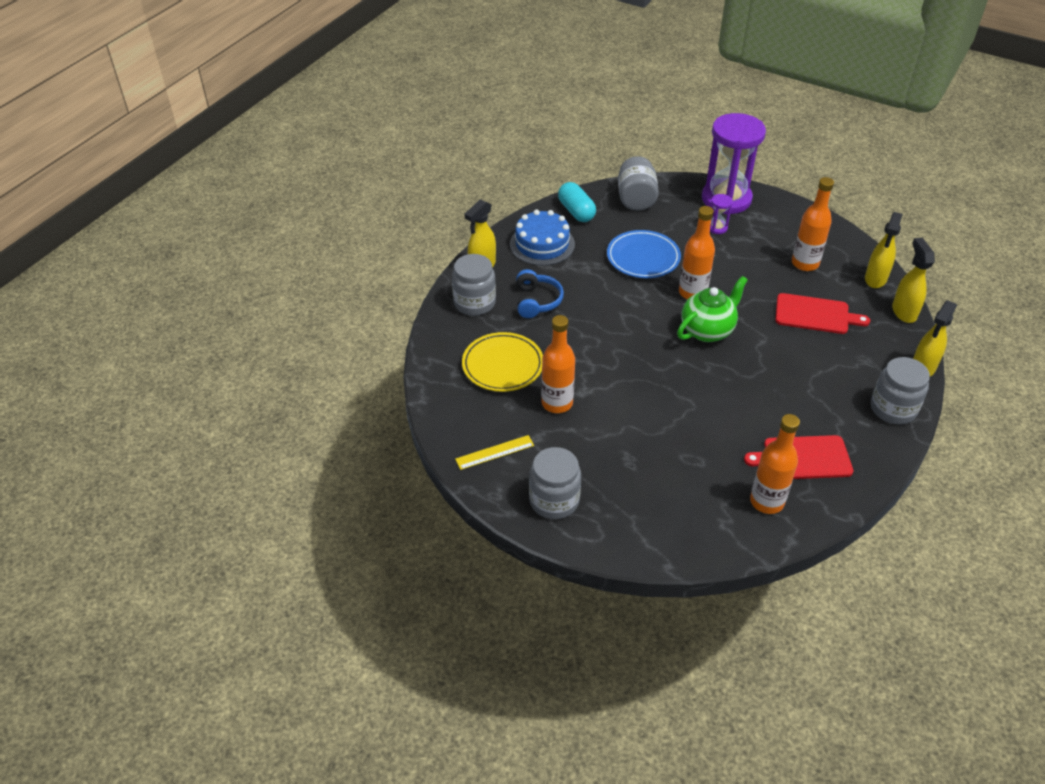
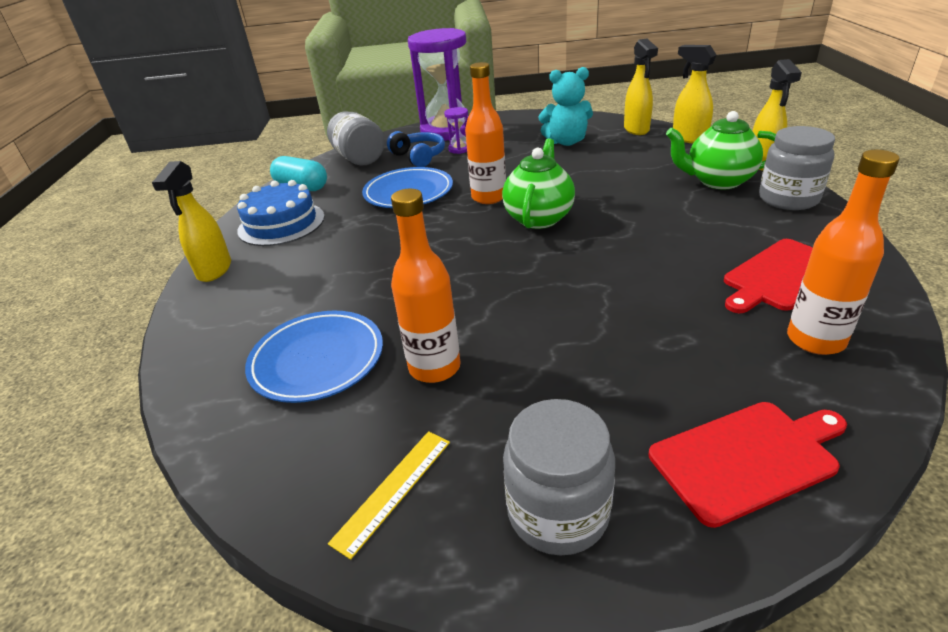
camera: 30 degrees left, 10 degrees down
grey jar [452,254,496,316] -> none
yellow plate [462,332,543,392] -> blue plate [245,311,383,403]
blue headphones [516,269,564,318] -> blue headphones moved to [387,131,445,167]
red cutting board [775,293,870,334] -> red cutting board moved to [649,402,847,528]
orange bottle [792,177,834,271] -> turquoise teddy bear [538,67,593,146]
none -> green teapot [666,111,776,189]

